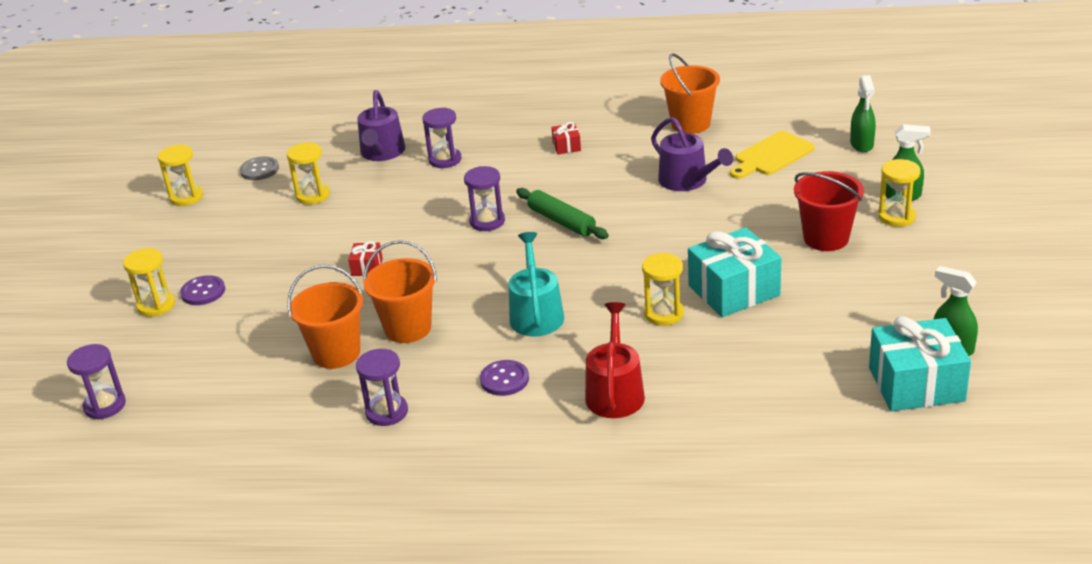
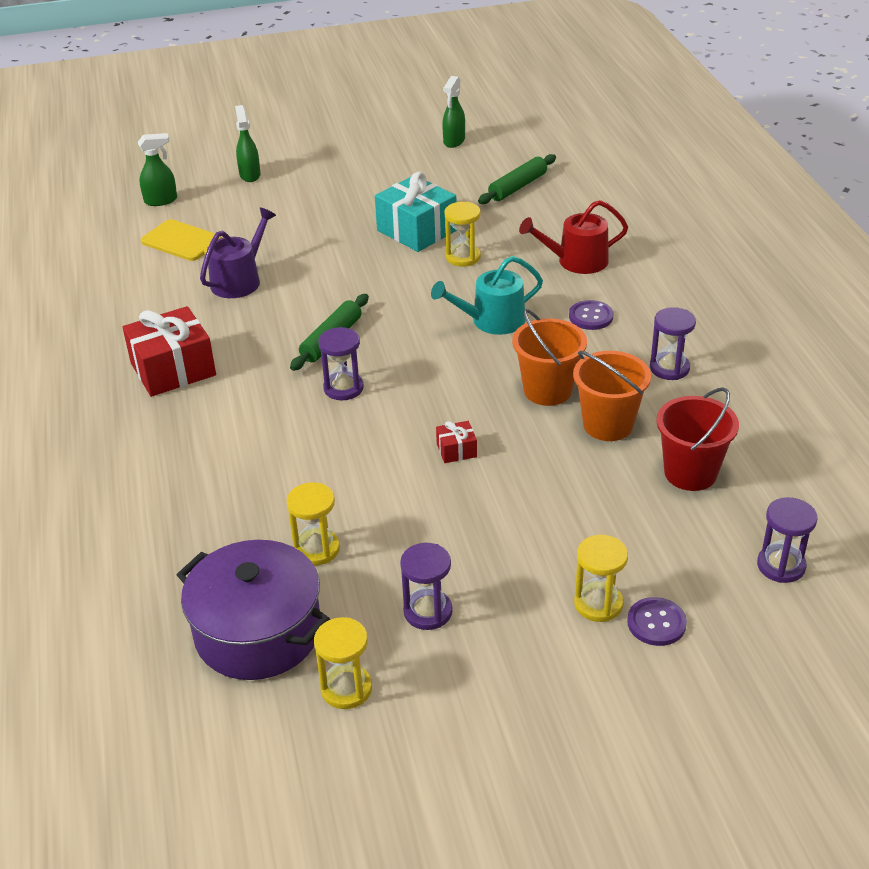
camera: 110 degrees left, 5 degrees up
purple button [180,275,225,305] -> purple button moved to [627,597,687,646]
grey button [240,157,279,180] -> purple pot [177,540,330,680]
purple watering can [357,90,405,161] -> none
purple hourglass [422,108,461,168] -> purple hourglass moved to [400,543,452,630]
red gift [551,122,581,155] -> red gift [122,306,216,397], size x2.21
orange bucket [660,53,720,134] -> none
red bucket [794,171,864,251] -> red bucket moved to [656,387,739,491]
turquoise gift [869,316,971,411] -> none
yellow hourglass [878,159,920,227] -> none
none -> green rolling pin [478,154,556,204]

